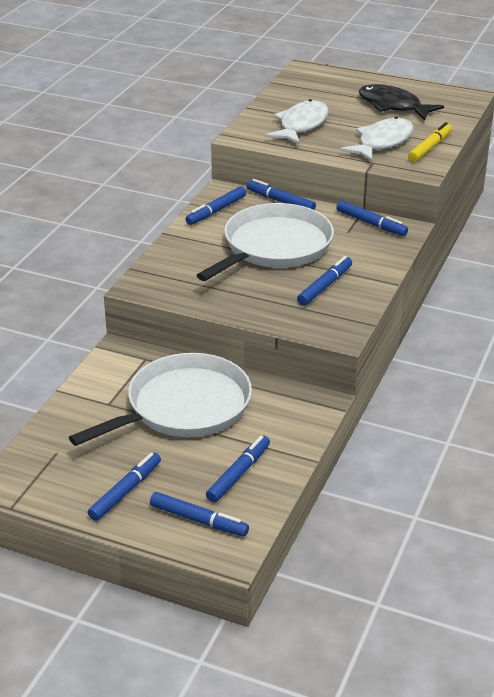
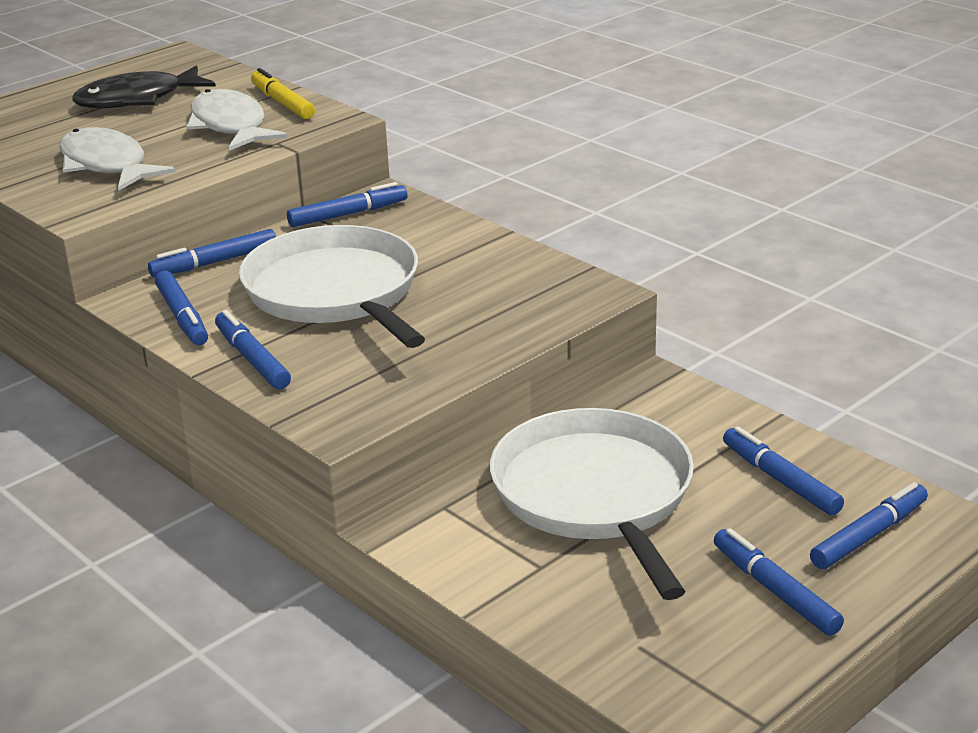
camera: 65 degrees left, 5 degrees down
blue marker [297,256,352,306] -> blue marker moved to [215,310,291,389]

